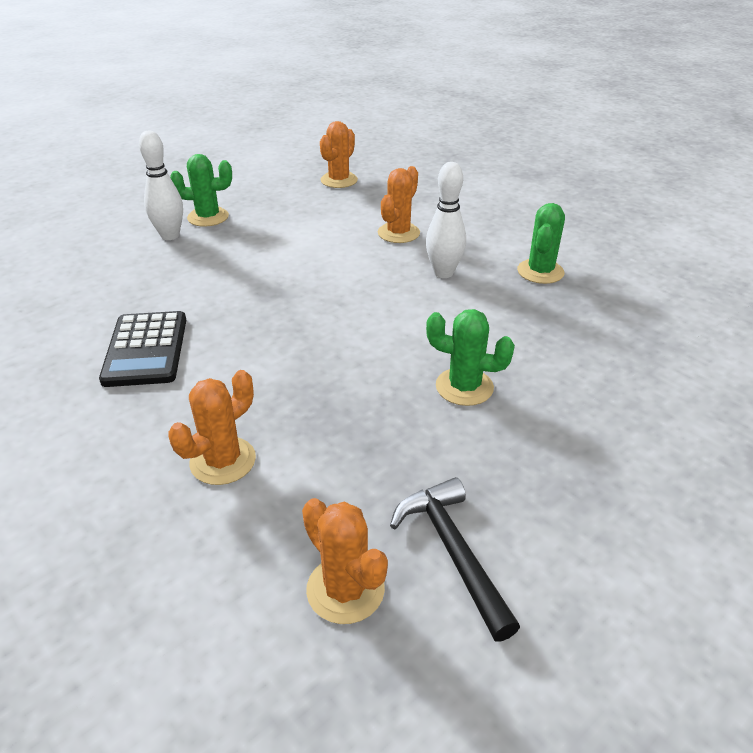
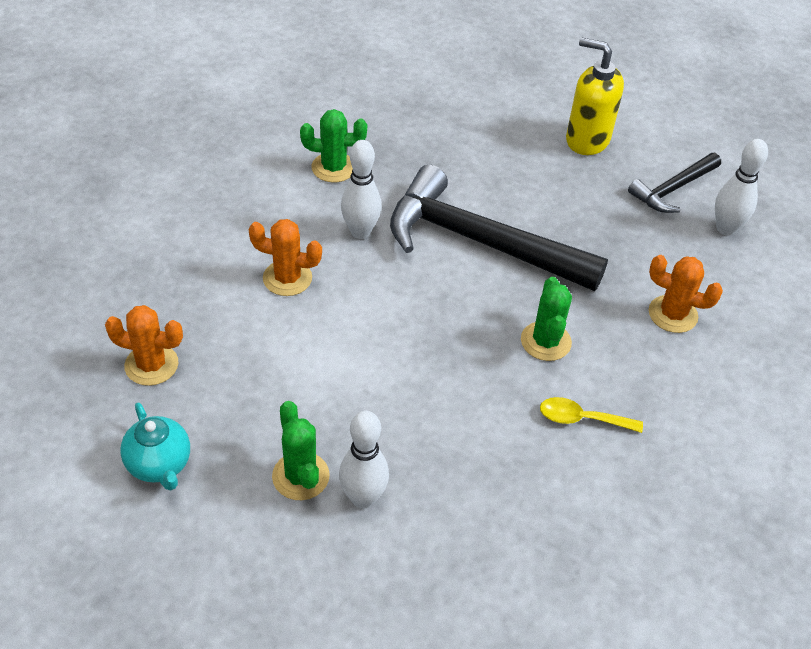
camera: 110 degrees left, 10 degrees up
black calculator [99,311,186,387] -> yellow spoon [540,397,643,433]
orange cactus [302,498,388,624] -> white bowling pin [715,139,768,236]
green cactus [426,309,515,406] -> green cactus moved to [521,277,572,361]
none -> turquoise teapot [120,403,190,490]
none -> black hammer [390,165,608,291]
none -> yellow soap dispenser [566,37,624,155]

